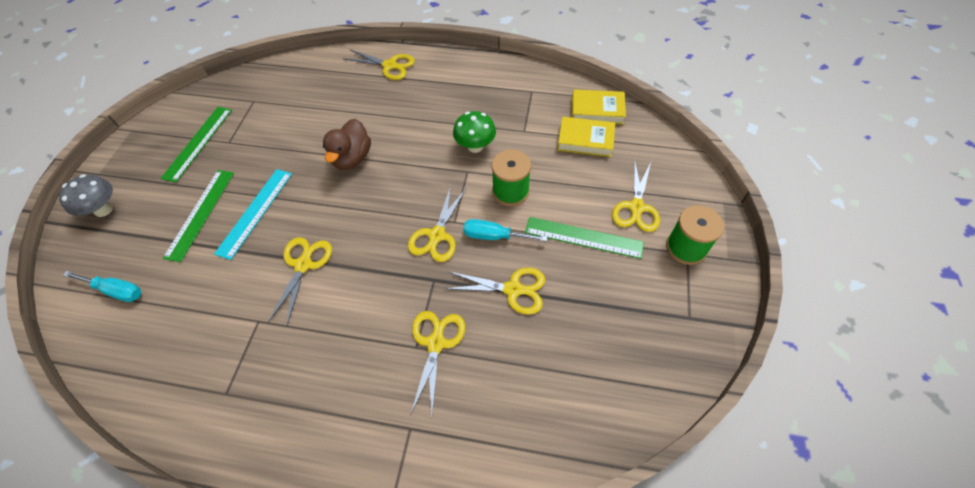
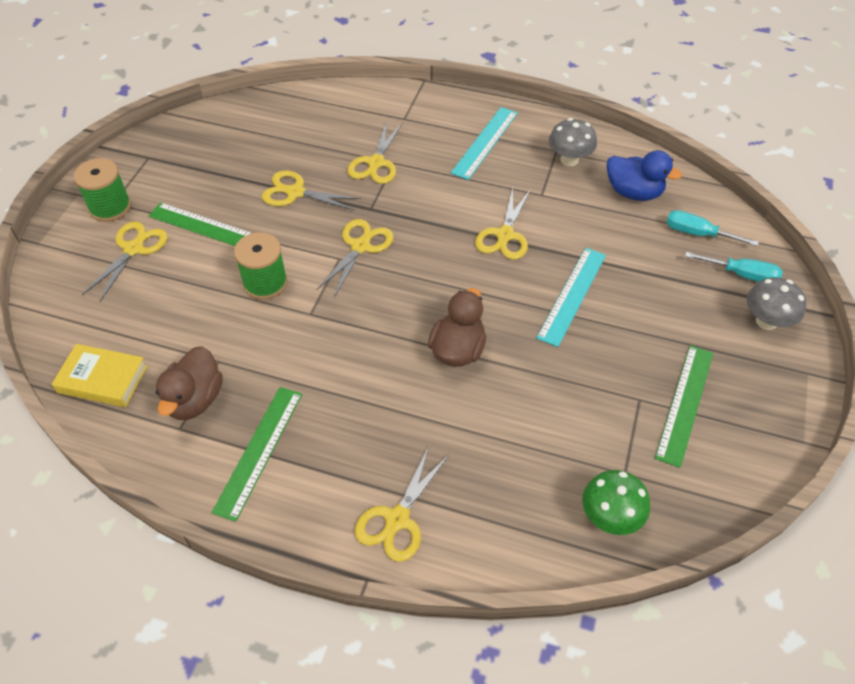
camera: 175 degrees left, 5 degrees down
green ruler [163,170,234,262] -> green ruler moved to [212,387,302,522]
yellow scissors [343,49,415,80] -> yellow scissors turned 90 degrees counterclockwise [355,446,450,562]
green mushroom [453,111,496,153] -> green mushroom moved to [582,470,650,535]
turquoise screwdriver [463,219,547,242] -> turquoise screwdriver moved to [685,252,783,282]
yellow book [557,117,615,157] -> none
none -> brown duck [156,346,223,420]
none -> turquoise ruler [451,107,518,180]
none -> grey mushroom [549,118,597,166]
none -> blue duck [607,150,682,201]

